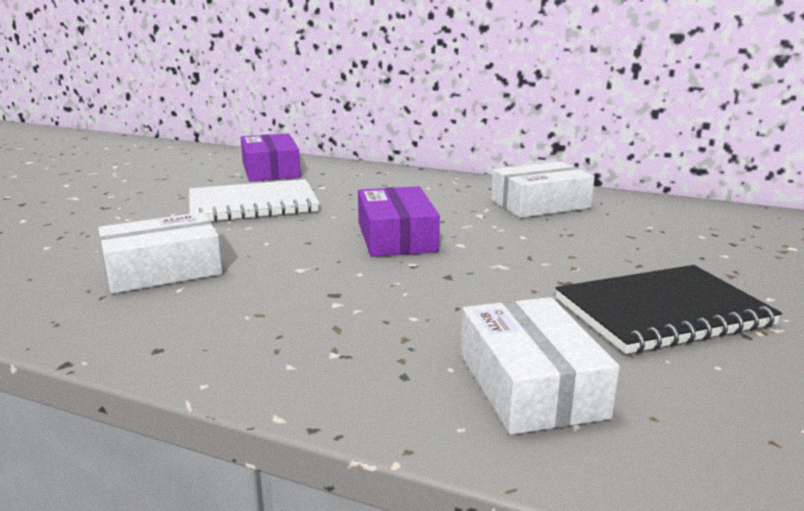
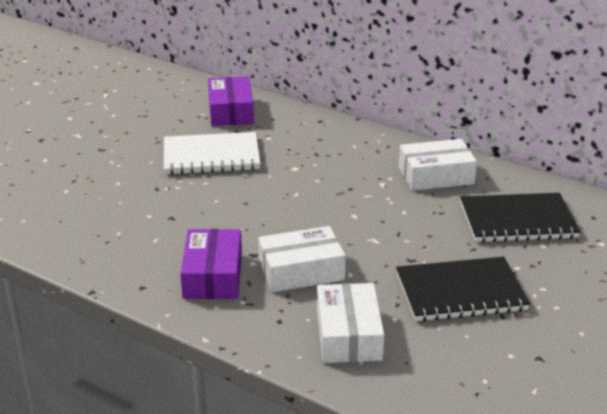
camera: 10 degrees right, 10 degrees up
white box [98,212,223,294] -> white box moved to [258,226,346,292]
purple box [358,186,440,257] -> purple box moved to [180,229,242,299]
none -> black notebook [460,193,581,242]

